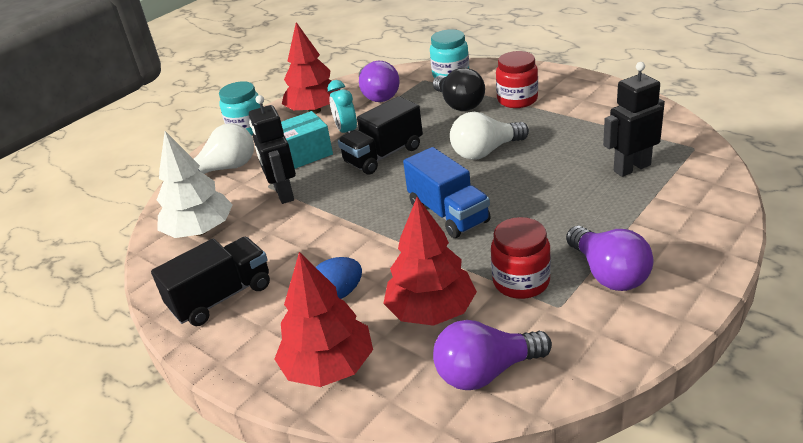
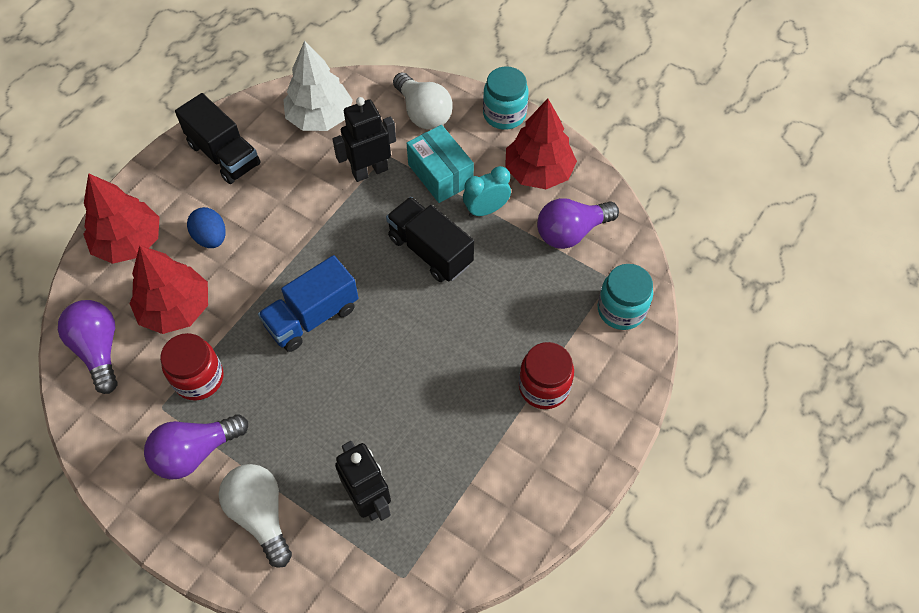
camera: 80 degrees right, 25 degrees up
black light bulb [433,68,485,111] -> none
white light bulb [450,112,529,160] -> white light bulb moved to [219,464,292,568]

